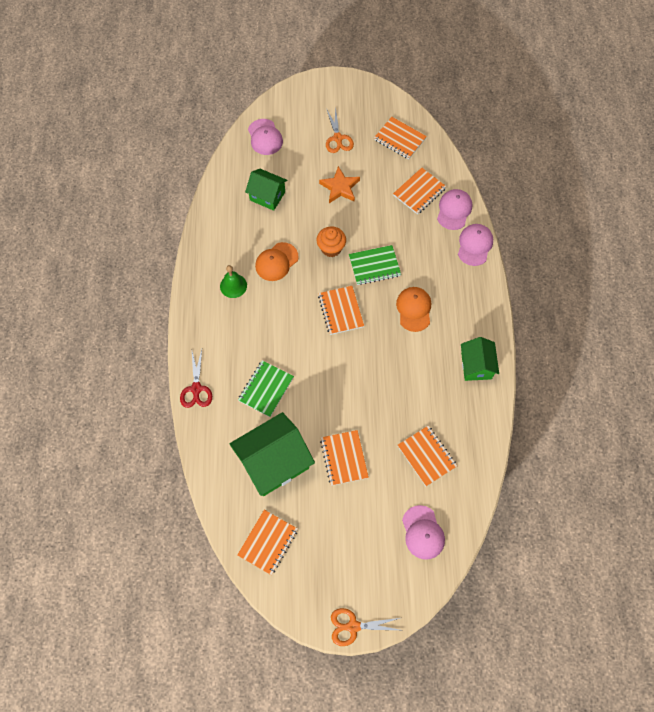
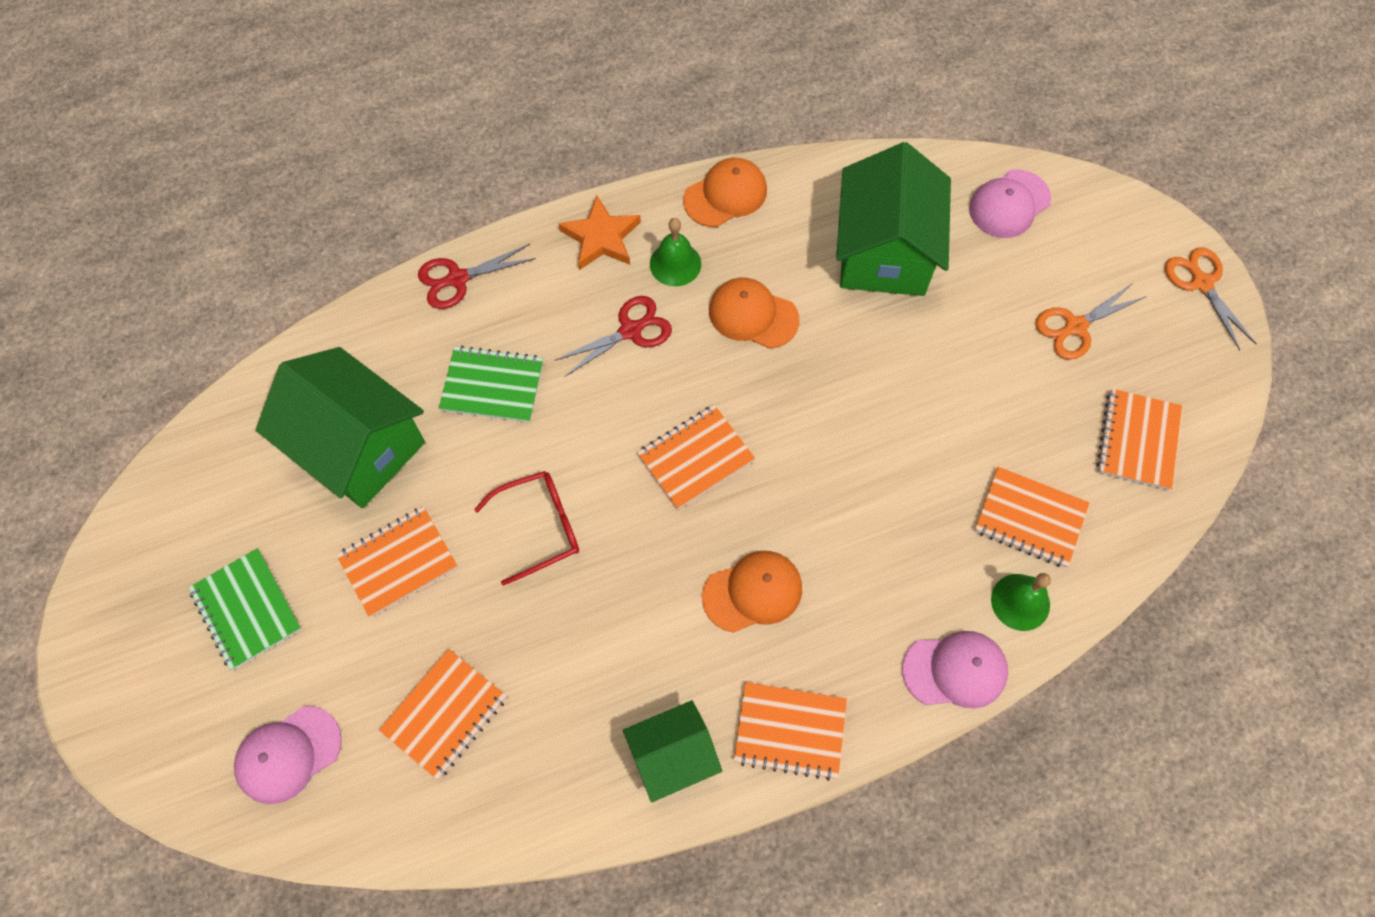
camera: 70 degrees right, 0 degrees up
orange notebook [237,510,298,575] -> orange notebook moved to [734,682,847,781]
green house [245,169,287,211] -> green house [836,142,951,296], size x1.70
orange cupcake [316,226,346,257] -> none
orange star [319,166,360,203] -> orange star moved to [558,195,641,270]
orange scissors [331,608,400,646] -> orange scissors moved to [1165,247,1256,351]
green notebook [349,245,401,285] -> green notebook moved to [189,548,302,670]
pink cap [437,189,473,230] -> green bell [991,573,1051,631]
none -> red glasses [474,471,579,586]
none -> red scissors [556,296,672,377]
none -> orange cap [683,158,767,227]

